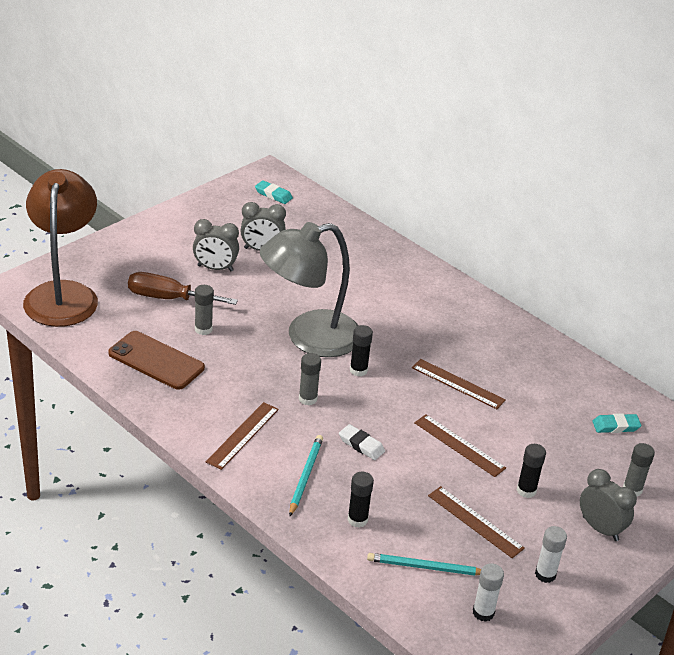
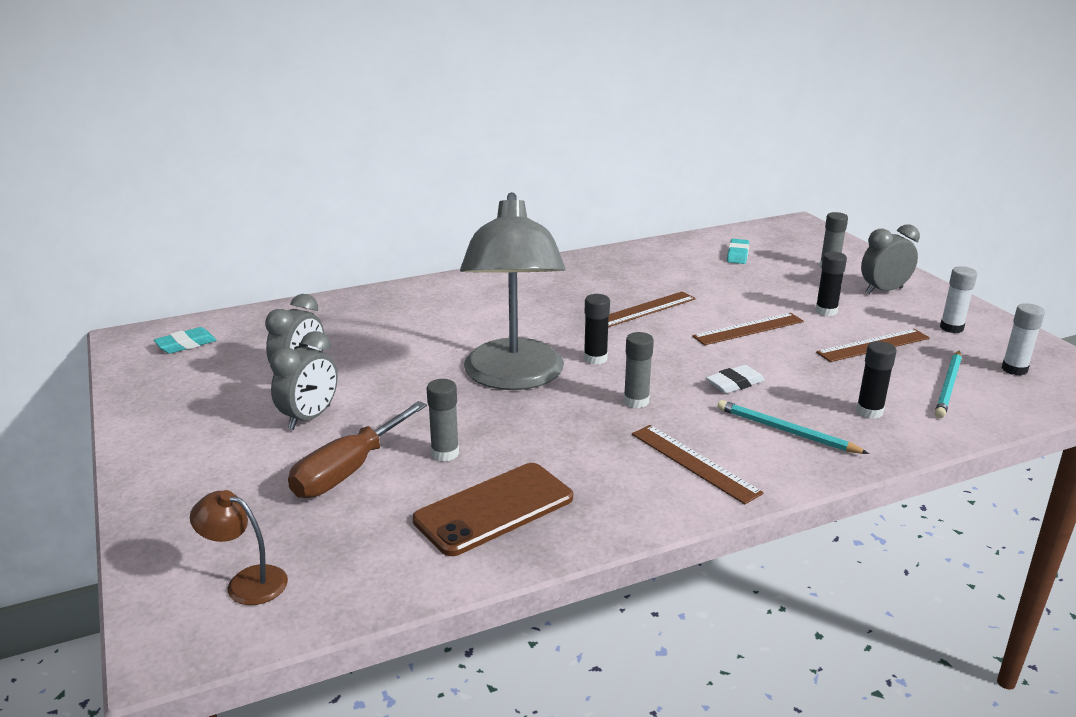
camera: 65 degrees left, 10 degrees down
brown lamp [23,169,98,327] -> brown lamp [190,490,288,605], size x0.41

